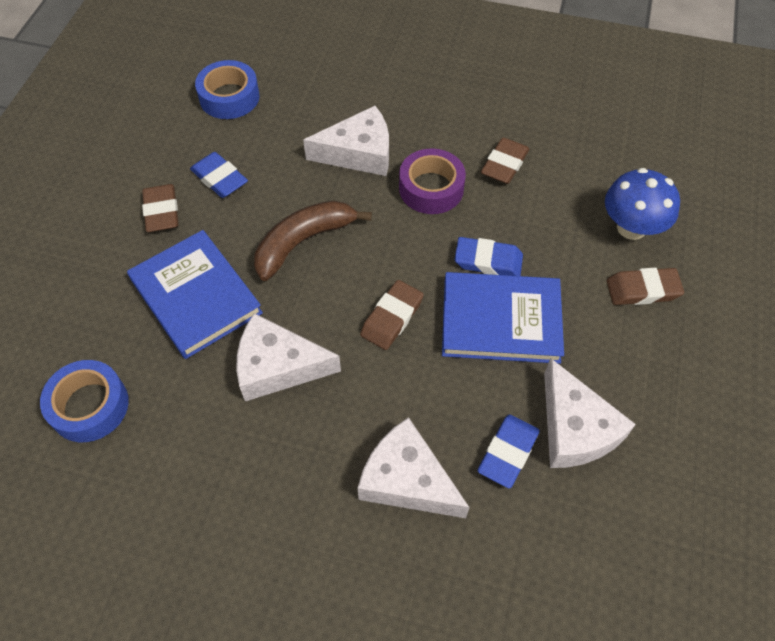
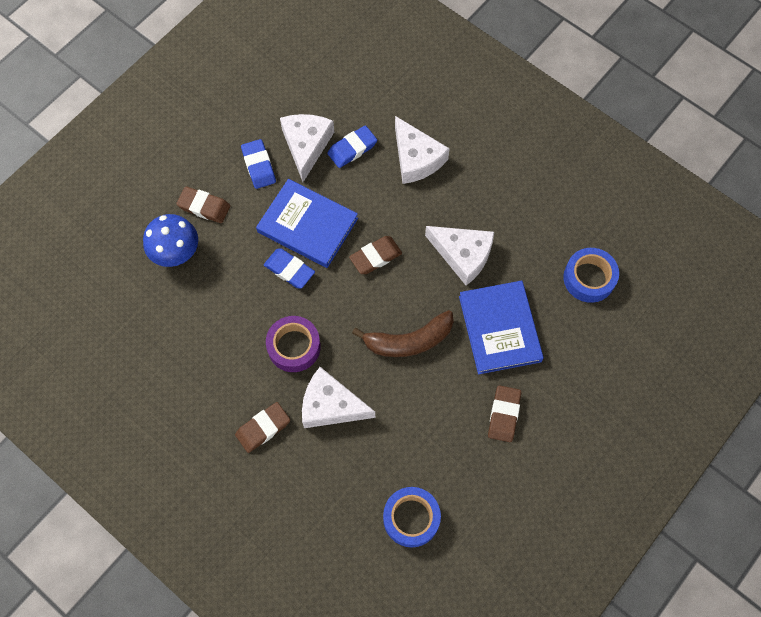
camera: 155 degrees left, 10 degrees up
blue eraser [190,152,248,198] -> blue eraser moved to [241,139,276,189]
brown eraser [481,138,529,184] -> brown eraser moved to [235,402,290,453]

